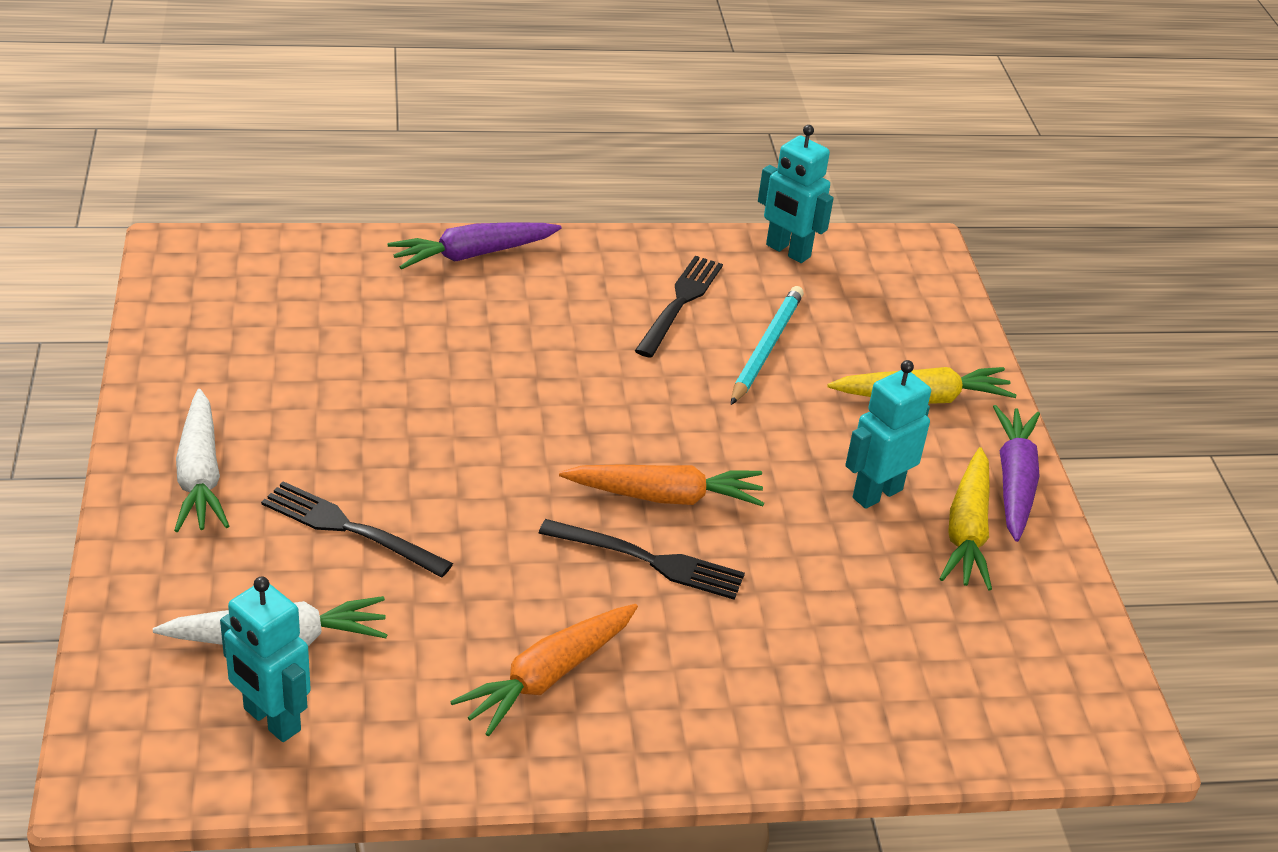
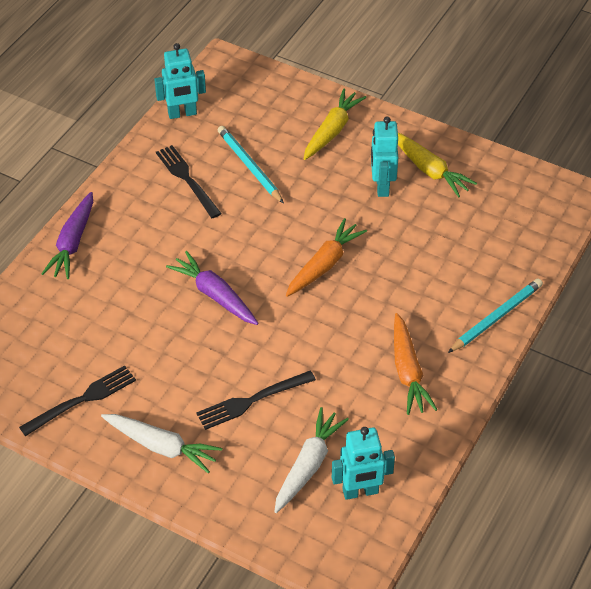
camera: 50 degrees left, 10 degrees up
black fork [539,519,745,600] -> black fork moved to [19,365,136,436]
purple carrot [993,405,1040,542] -> purple carrot moved to [166,251,259,325]
none -> turquoise pencil [448,278,543,353]

